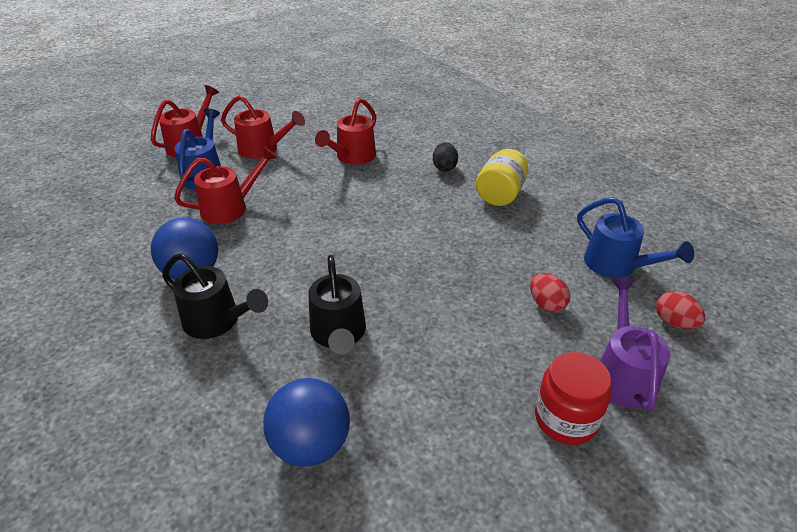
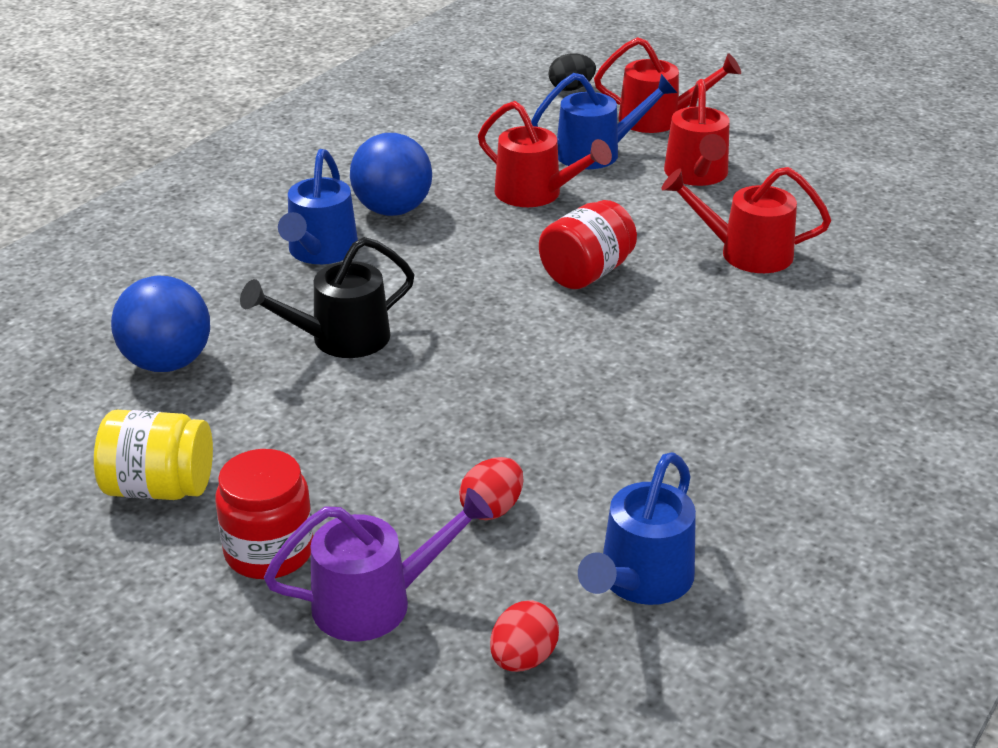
camera: 70 degrees right, 5 degrees down
black watering can [162,253,268,339] -> blue watering can [278,149,358,264]
black egg [433,142,458,172] -> black egg moved to [549,53,596,91]
yellow jar [476,149,528,206] -> yellow jar moved to [94,410,213,500]
none -> red jar [539,200,637,289]

